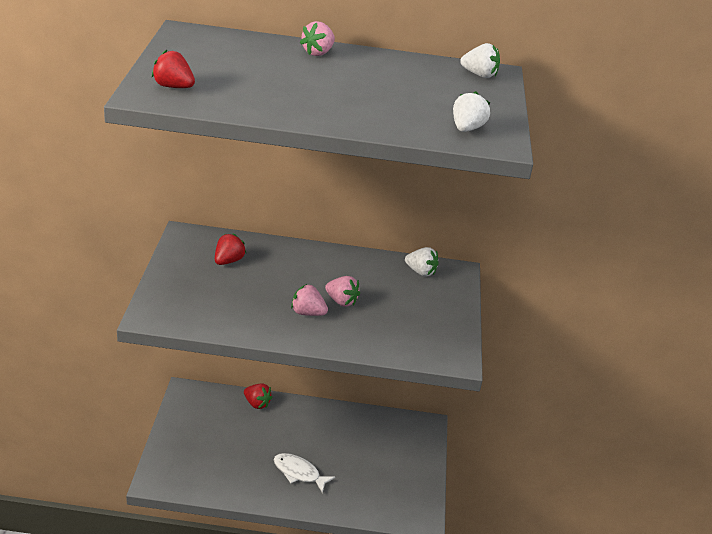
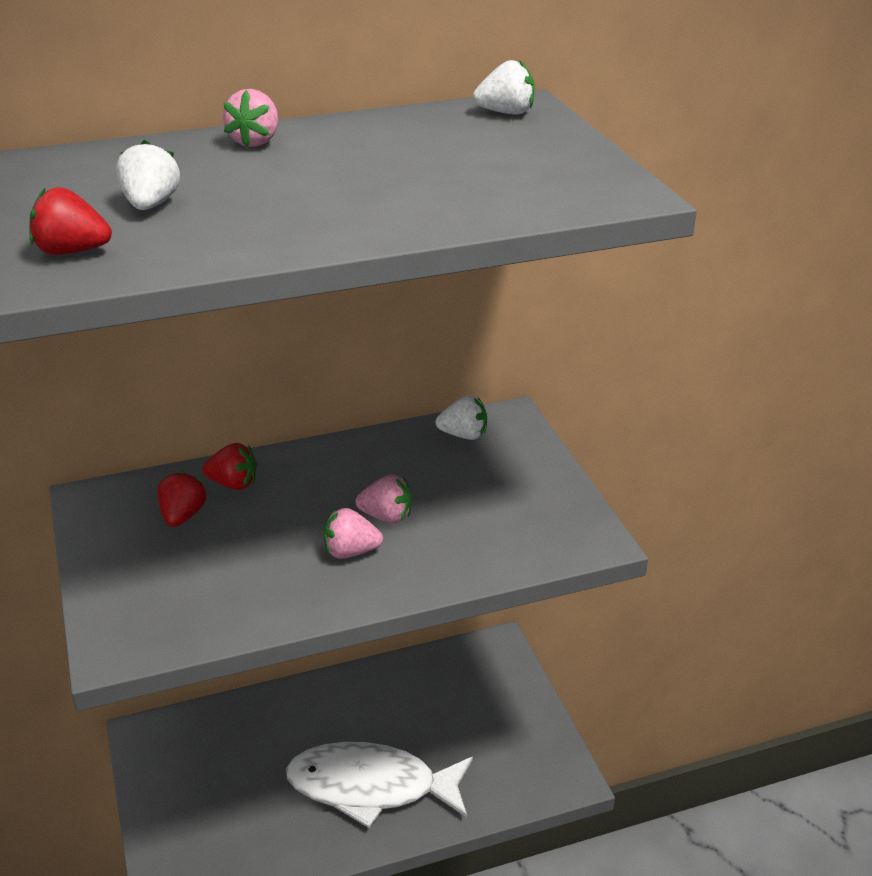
camera: 20 degrees left, 0 degrees up
red strawberry [244,383,272,409] -> red strawberry moved to [202,443,257,490]
white fish [274,453,335,493] -> white fish [286,742,473,828], size x1.88
white strawberry [453,91,490,132] -> white strawberry moved to [116,140,180,210]

